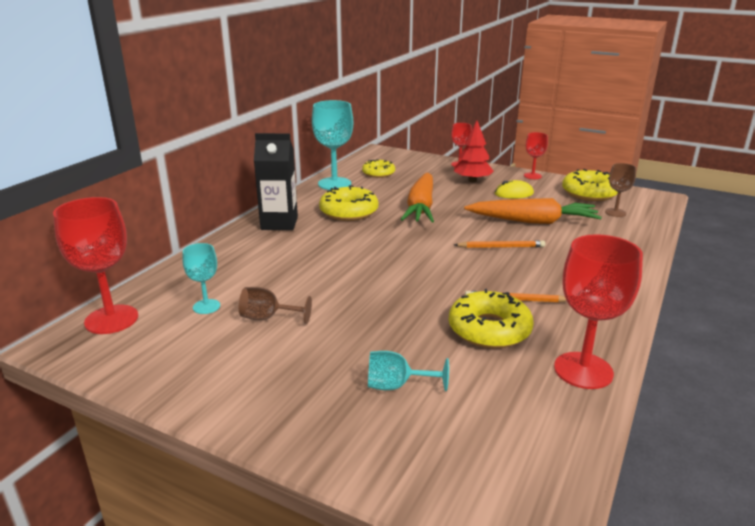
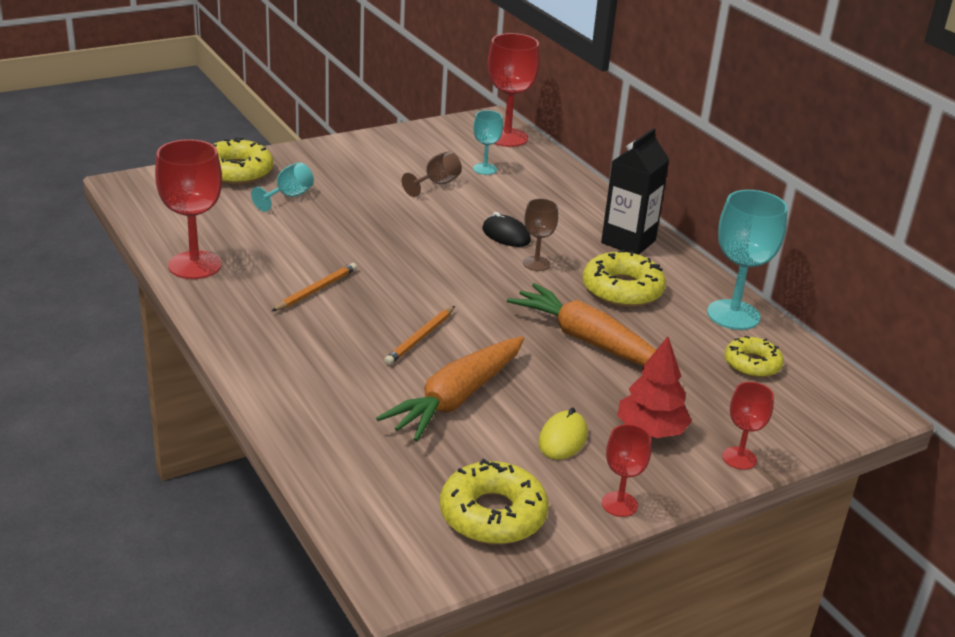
camera: 120 degrees right, 5 degrees up
yellow donut [449,289,534,348] -> yellow donut moved to [212,137,273,185]
brown goblet [605,163,636,217] -> brown goblet moved to [523,198,558,271]
none -> black mouse [482,212,531,247]

